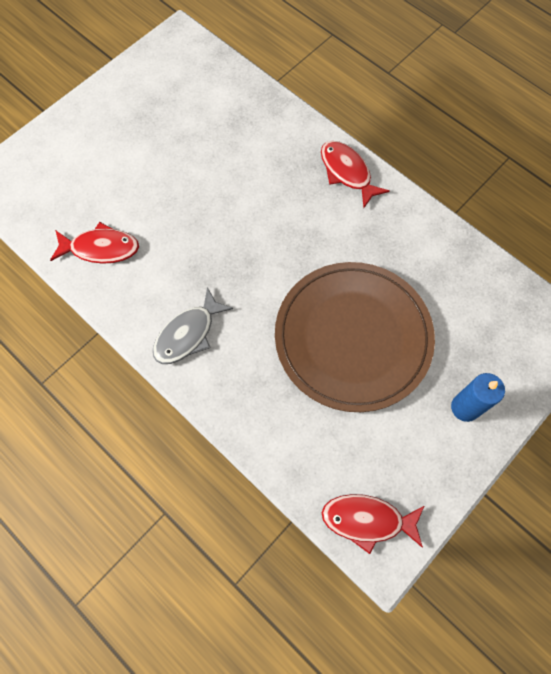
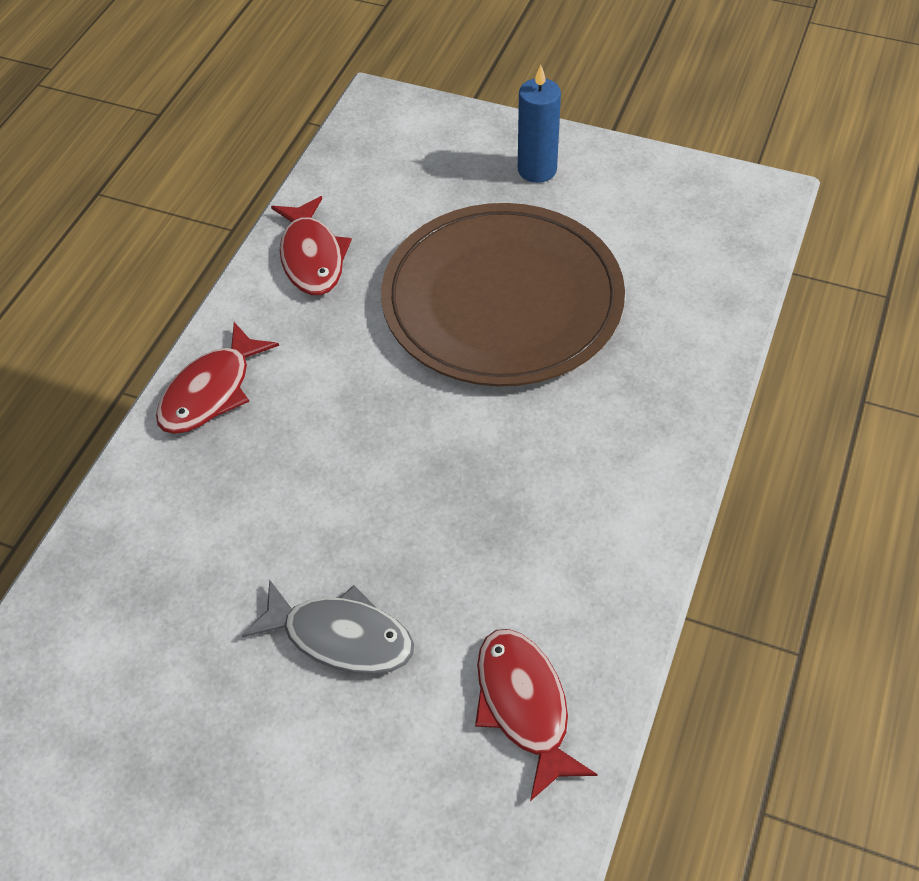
camera: 110 degrees left, 15 degrees down
grey fish [153,287,233,364] -> grey fish moved to [242,579,414,674]
red fish [321,494,424,554] -> red fish moved to [271,196,352,295]

